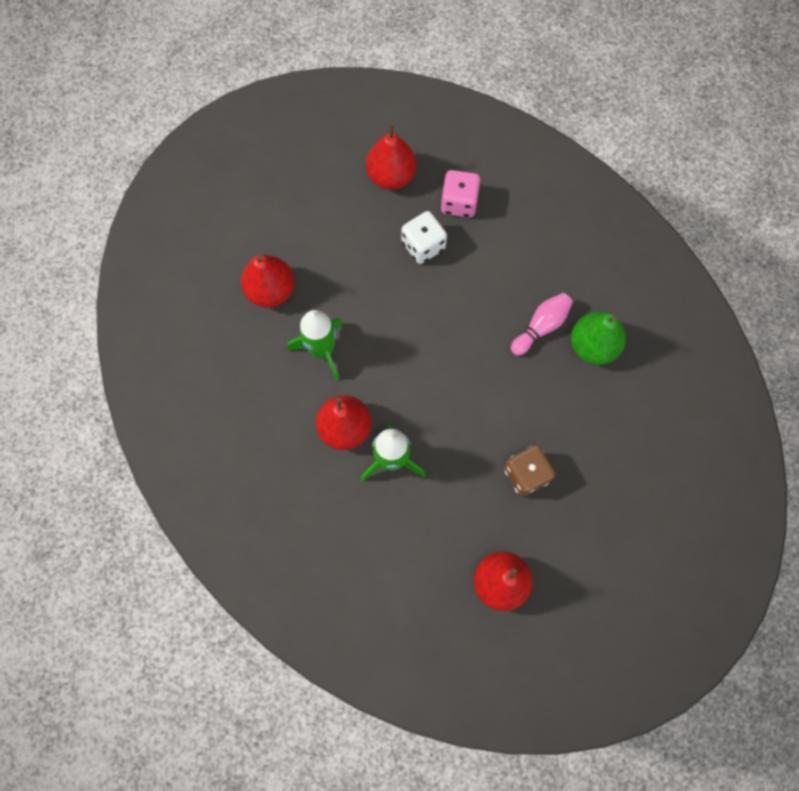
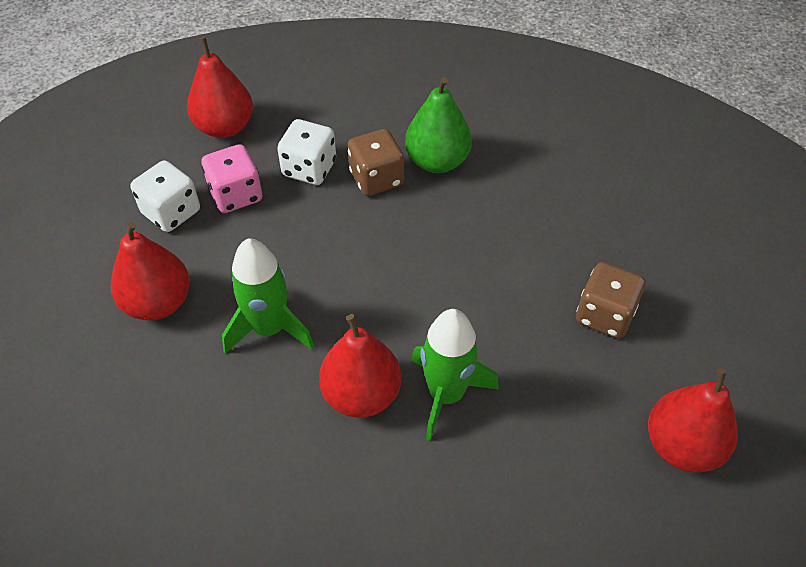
camera: 35 degrees left, 20 degrees down
pink dice [441,170,480,218] -> pink dice moved to [201,144,262,213]
pink bowling pin [511,293,573,356] -> none
green pear [571,312,626,365] -> green pear moved to [405,77,472,173]
none -> white dice [130,160,200,232]
none -> brown dice [348,129,404,196]

